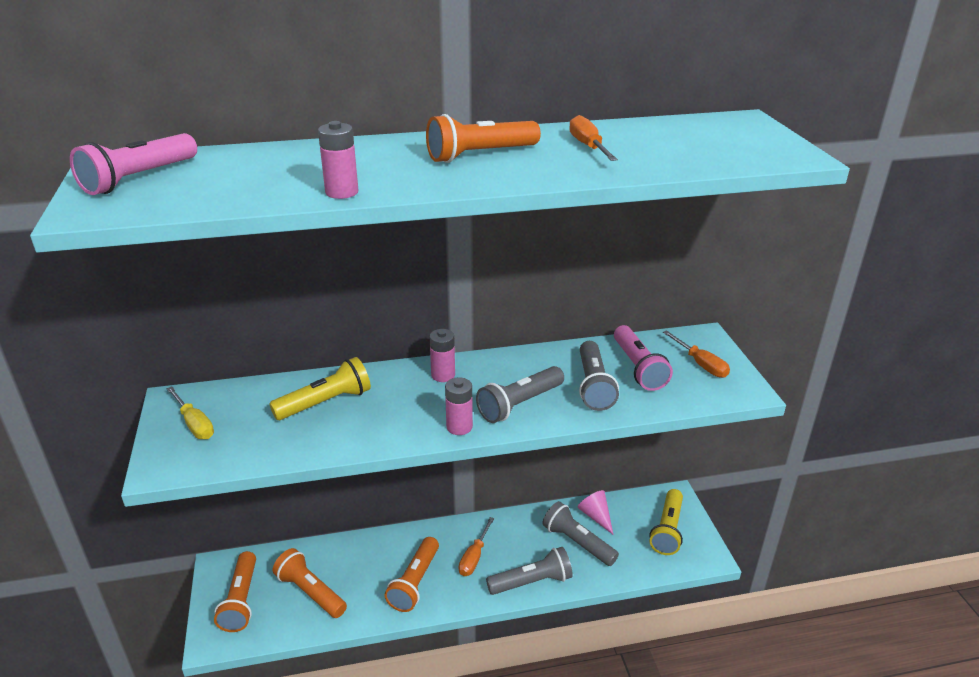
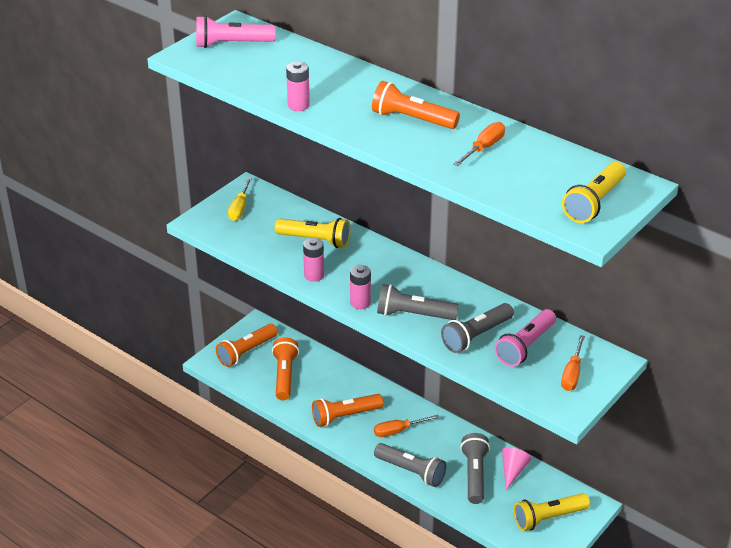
camera: 50 degrees right, 5 degrees up
pink battery [430,329,455,382] -> pink battery moved to [303,238,324,282]
none -> yellow flashlight [562,162,626,223]

